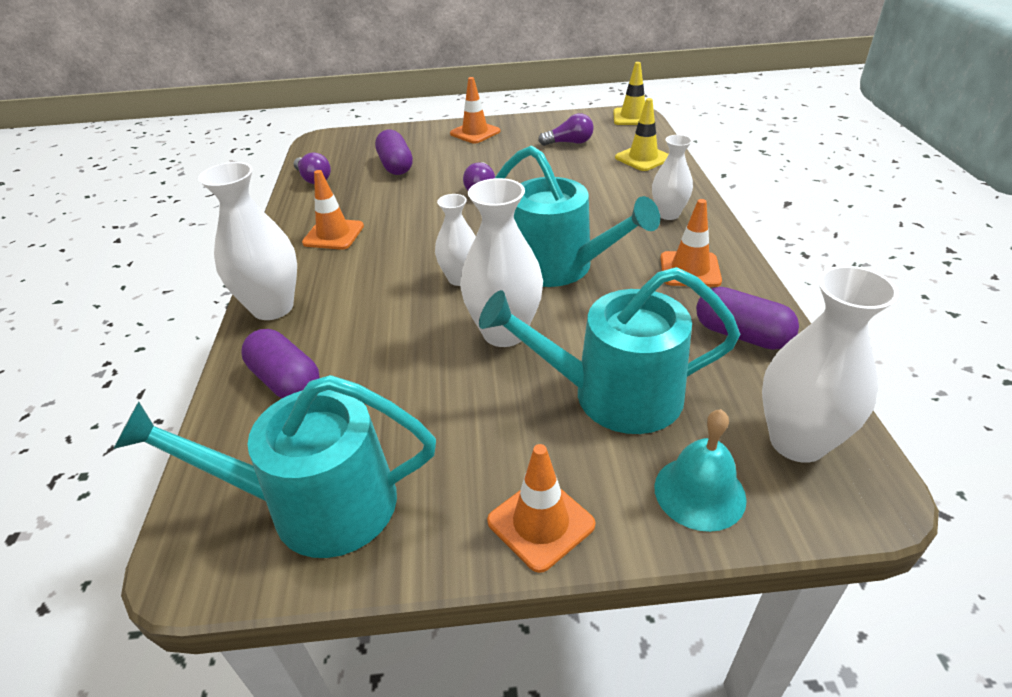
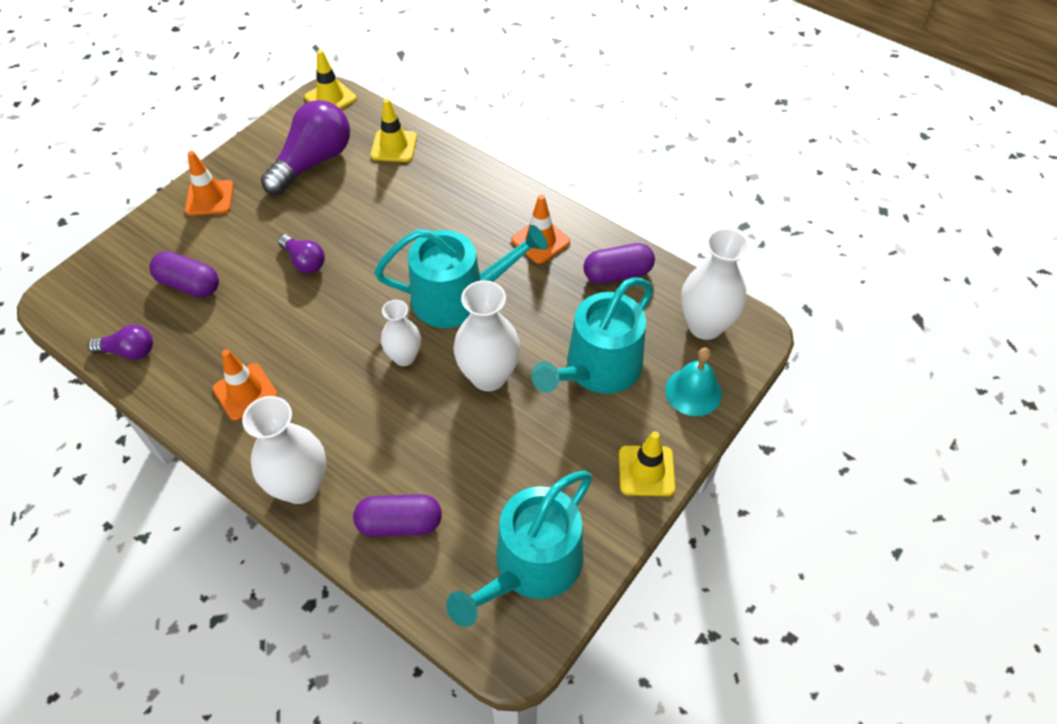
camera: 50 degrees left, 15 degrees up
orange traffic cone [487,444,596,573] -> yellow traffic cone [619,431,675,496]
purple light bulb [538,113,594,146] -> purple light bulb [261,100,350,195], size x1.92
white vase [652,135,693,220] -> none

